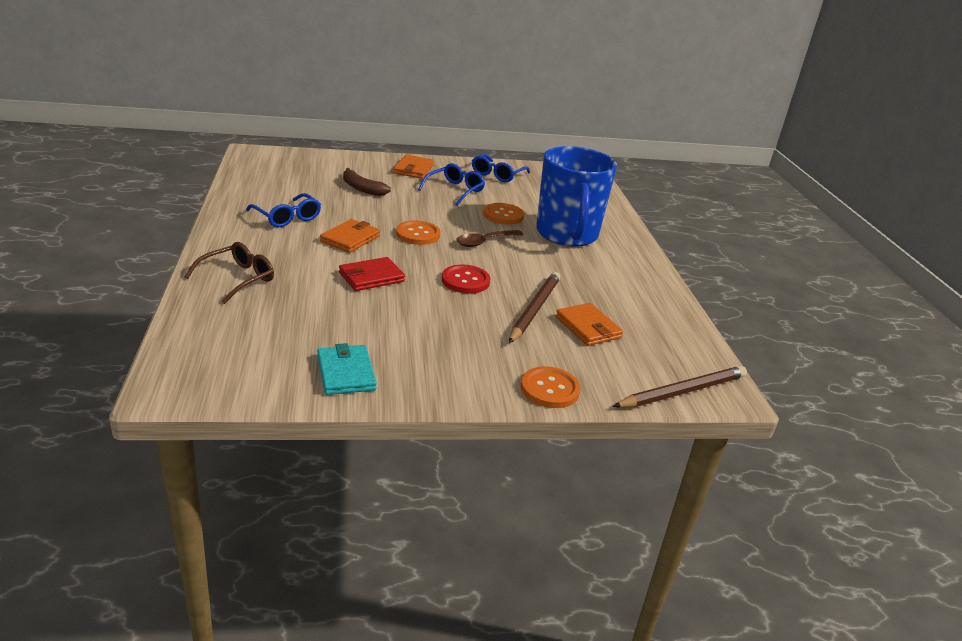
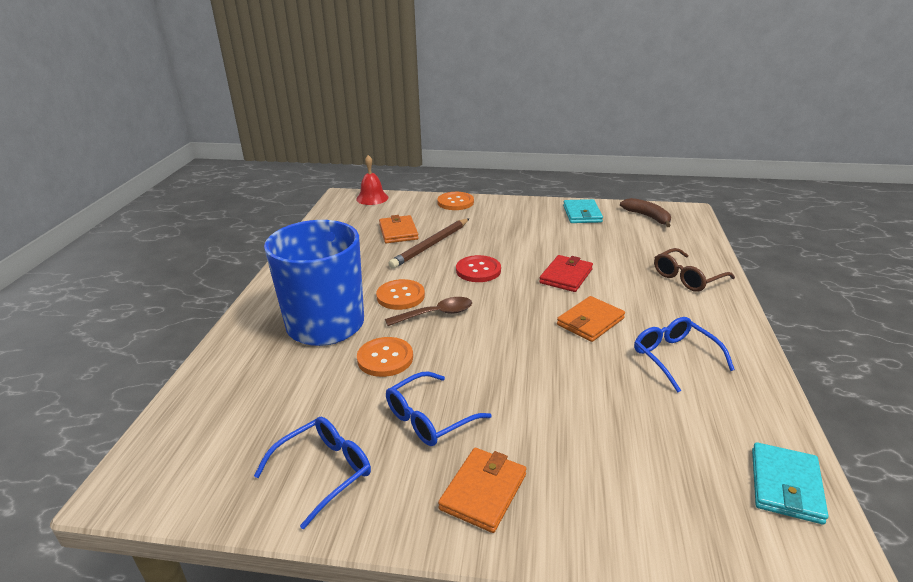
camera: 160 degrees left, 0 degrees up
red wallet [339,257,405,291] -> red wallet turned 45 degrees counterclockwise [539,255,593,292]
brown banana [343,168,391,196] -> brown banana moved to [620,198,671,227]
orange button [396,220,440,245] -> orange button moved to [376,279,425,310]
brown pencil [613,366,747,408] -> red bell [356,155,389,205]
none -> turquoise wallet [752,442,828,525]

